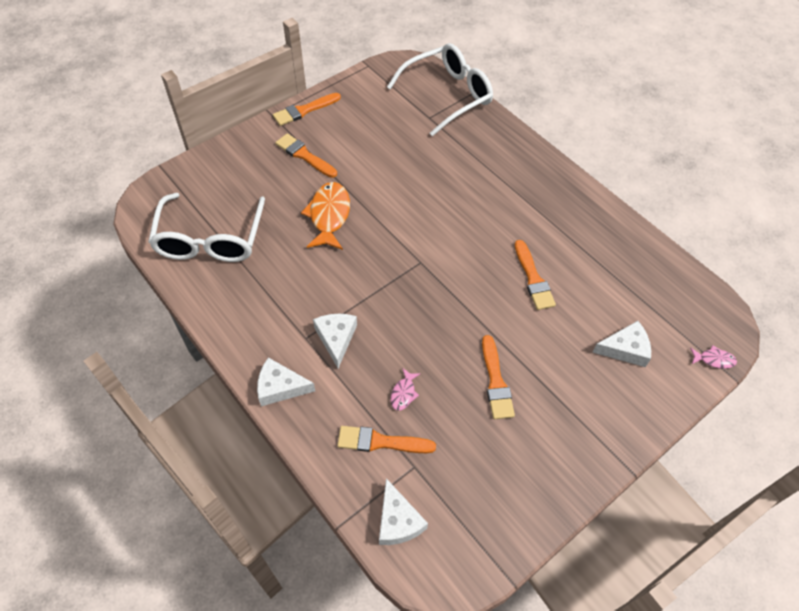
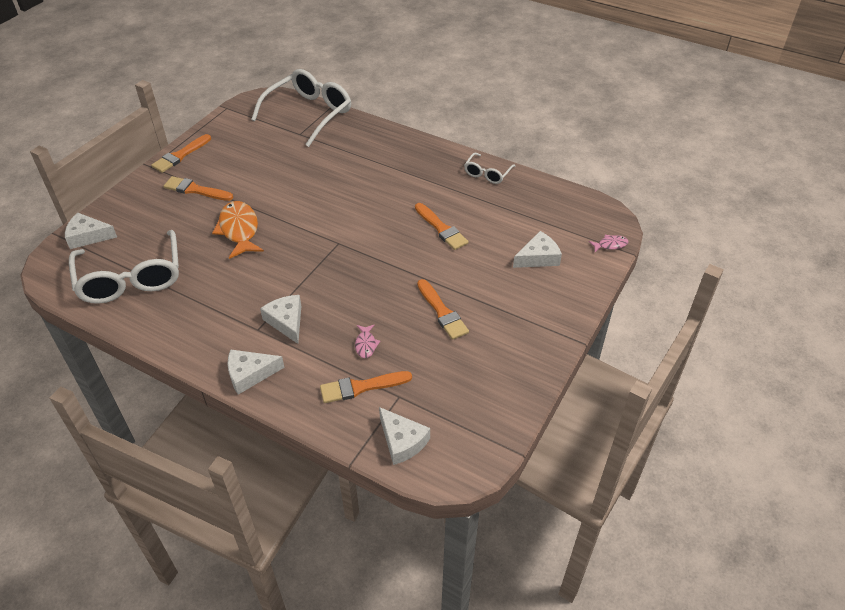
camera: 20 degrees left, 10 degrees down
none -> white cheese [65,212,117,249]
none -> white glasses [464,153,515,184]

